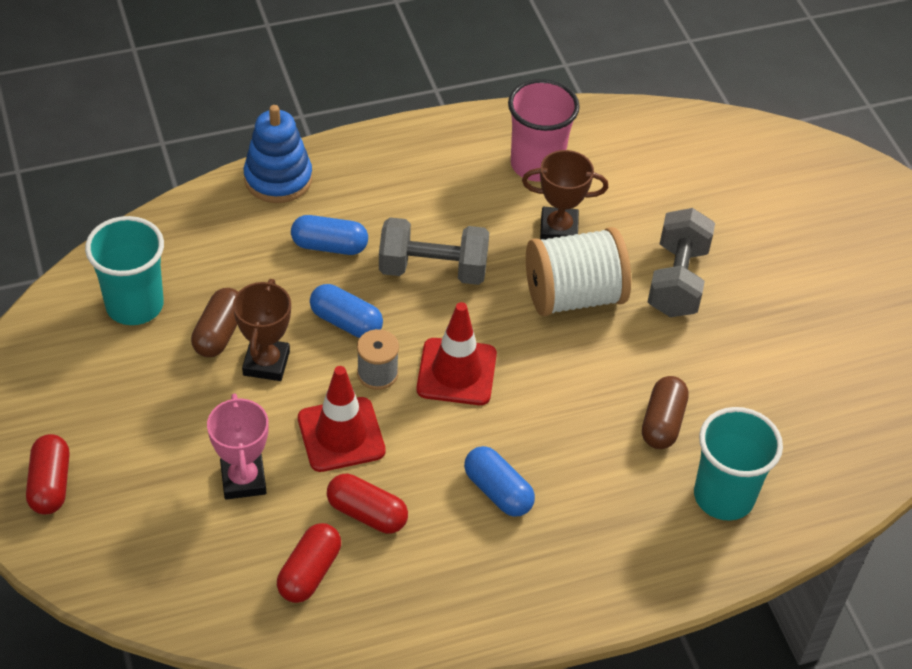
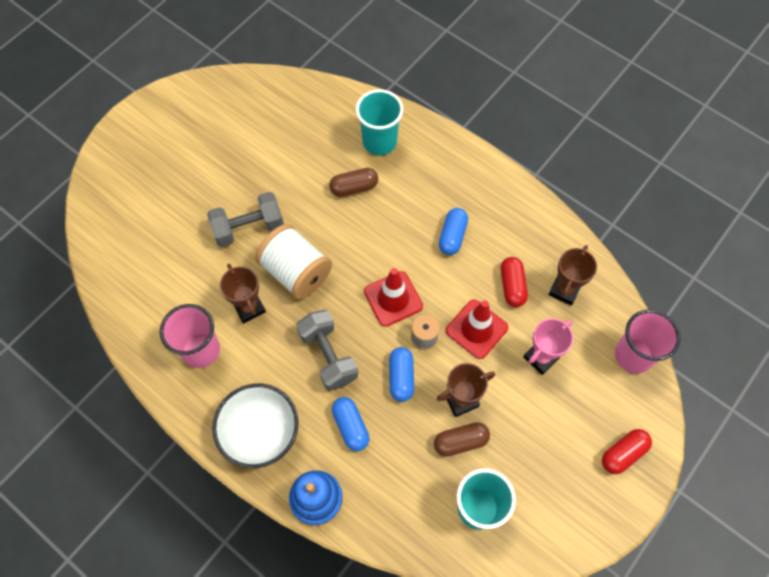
camera: 120 degrees left, 15 degrees up
red capsule [277,523,341,603] -> brown trophy [549,245,597,305]
none -> white bowl [212,384,299,468]
none -> pink cup [615,309,681,374]

